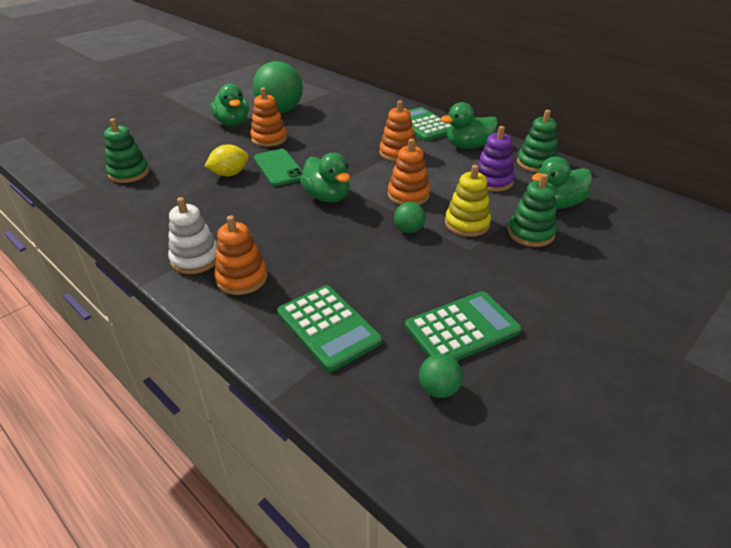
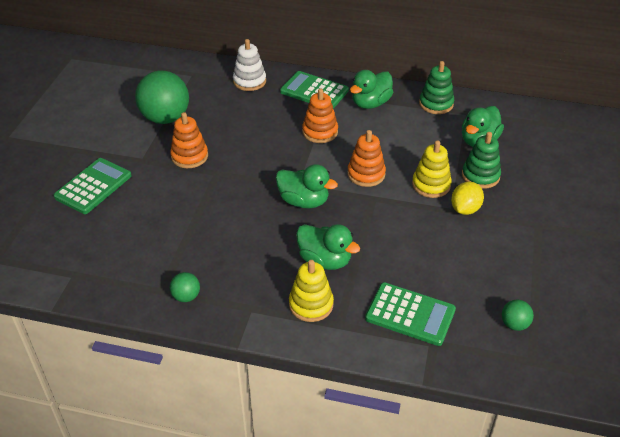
camera: 30 degrees left, 5 degrees up
green stacking toy [104,118,149,183] -> none
white stacking toy [168,197,217,274] -> white stacking toy moved to [233,39,266,91]
yellow lemon [205,145,249,176] -> yellow lemon moved to [451,182,484,215]
green duck [210,84,249,126] -> green duck moved to [296,224,360,270]
orange stacking toy [214,215,267,295] -> yellow stacking toy [289,260,334,322]
green phone [254,149,303,186] -> none
green ball [394,202,425,233] -> green ball moved to [170,272,200,302]
green calculator [405,291,521,361] -> green calculator moved to [54,158,132,214]
purple stacking toy [477,126,515,192] -> none

